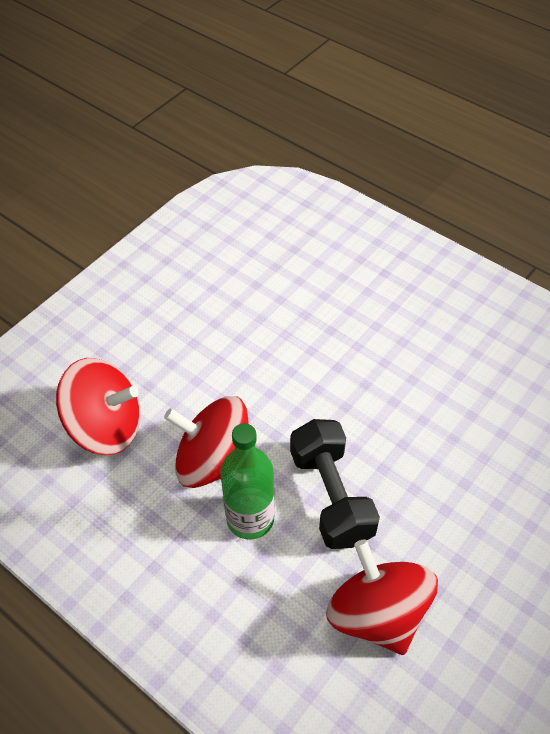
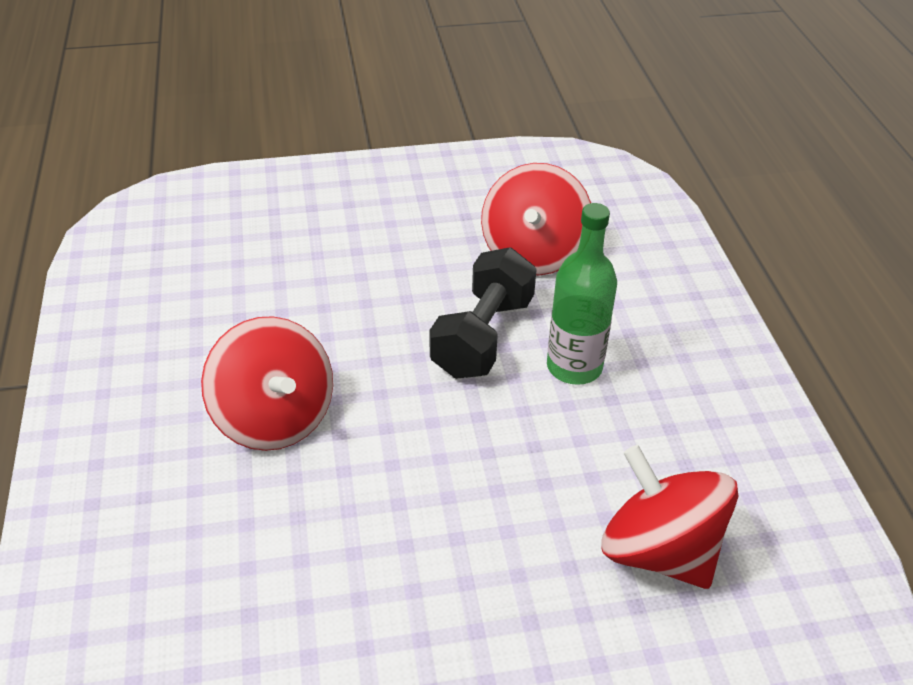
camera: 140 degrees left, 10 degrees down
red spinning top [164,396,249,488] -> red spinning top moved to [201,316,333,451]

